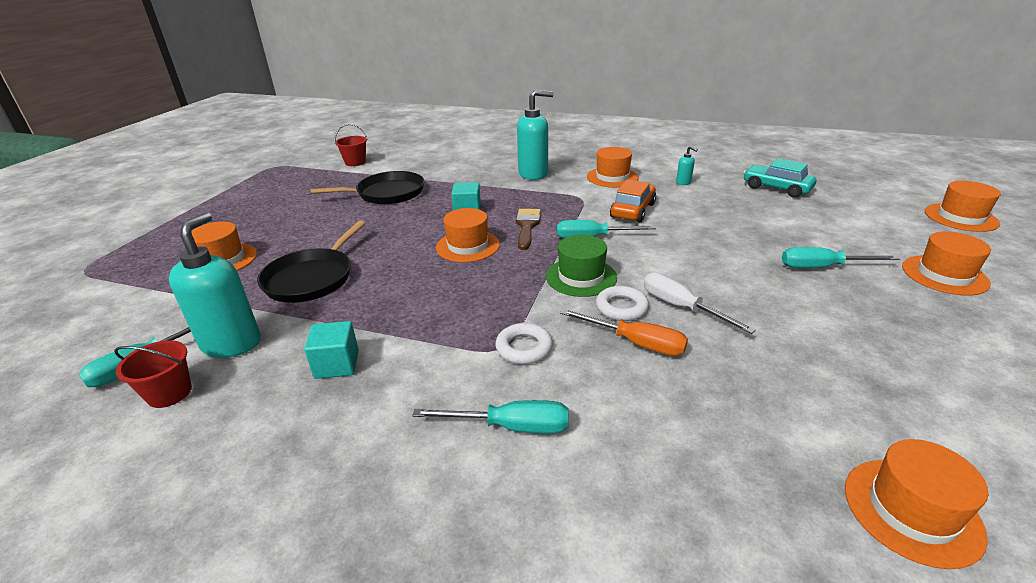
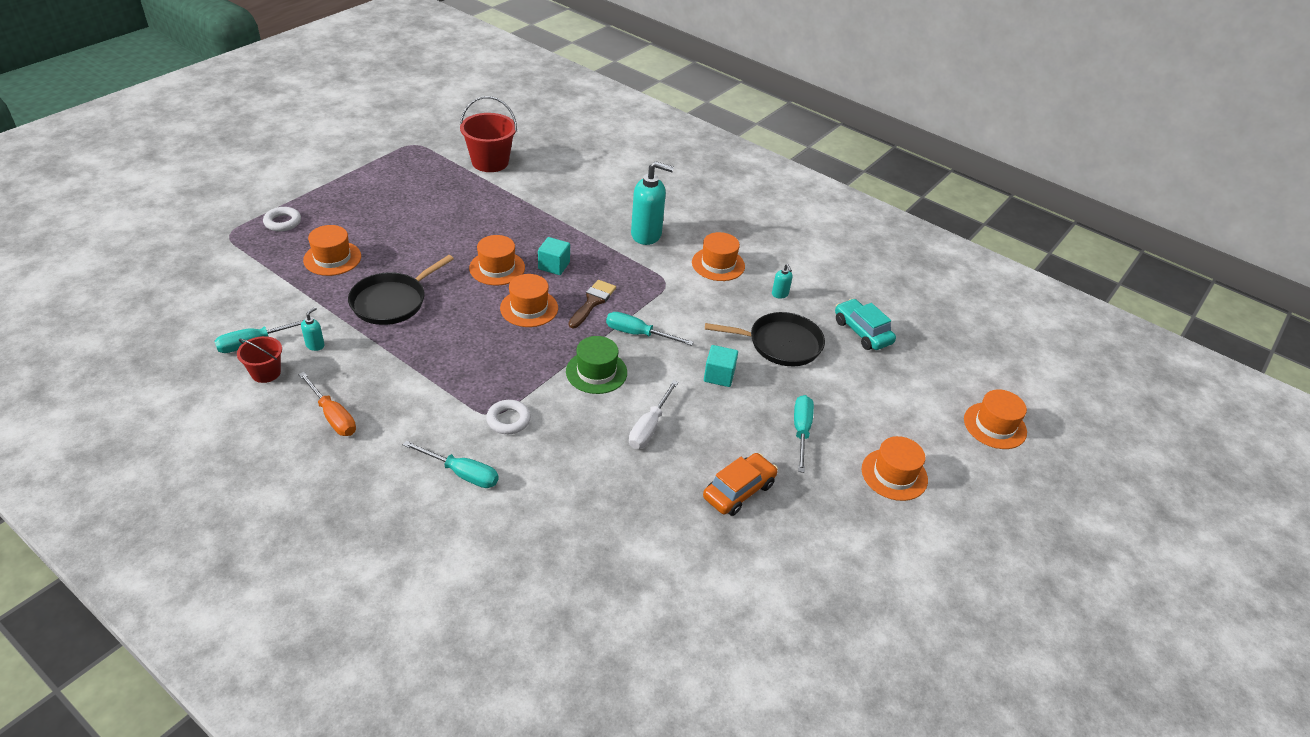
camera: 15 degrees right, 10 degrees up
turquoise soap dispenser [169,212,261,358] -> turquoise soap dispenser [301,307,325,351], size x0.44
turquoise cube [304,321,359,379] -> turquoise cube moved to [704,345,738,387]
black pan [311,171,424,204] -> black pan moved to [705,312,825,366]
red bucket [334,124,368,166] -> red bucket [460,96,517,172], size x1.72
orange screwdriver [560,309,688,356] -> orange screwdriver moved to [298,372,356,436]
white ring [596,286,649,321] -> white ring moved to [263,207,301,231]
orange car [610,179,656,222] -> orange car moved to [703,453,778,516]
white screwdriver [644,273,756,334] -> white screwdriver turned 135 degrees counterclockwise [629,380,679,449]
turquoise screwdriver [782,247,900,268] -> turquoise screwdriver turned 75 degrees clockwise [794,395,814,473]
orange hat [845,439,988,569] -> orange hat moved to [469,235,525,285]

